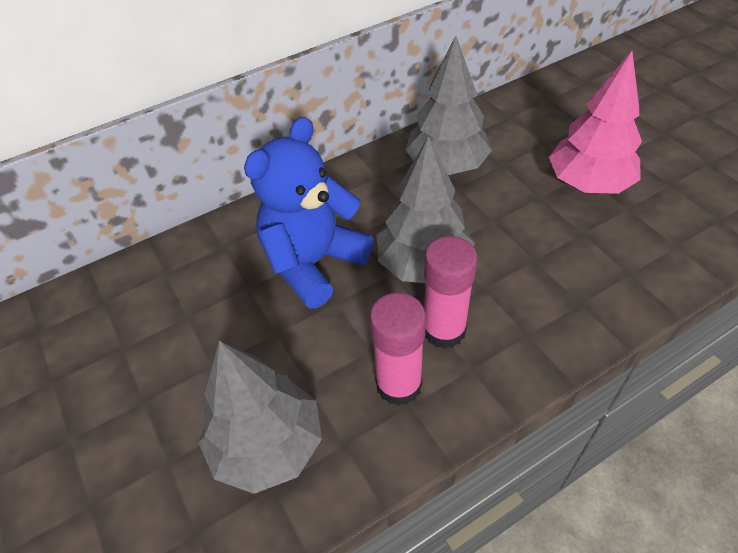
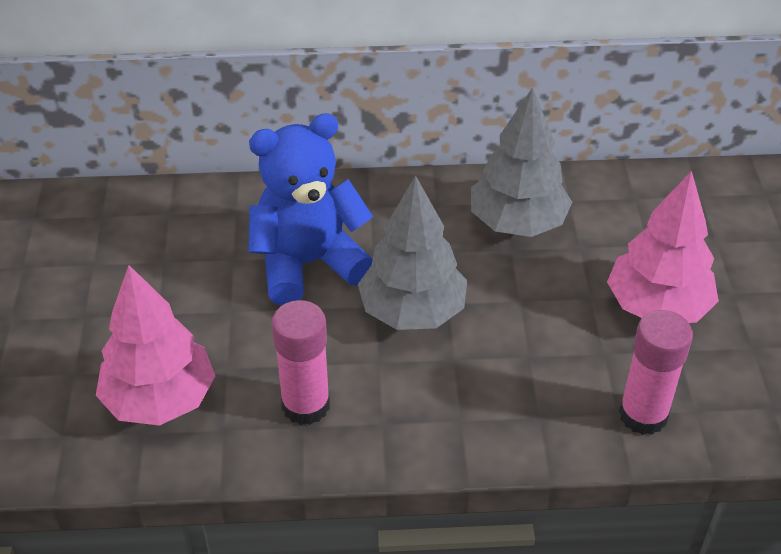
camera: 25 degrees right, 5 degrees down
grey tree [199,341,322,494] -> pink tree [96,265,215,426]
pink glue stick [424,236,478,349] -> pink glue stick moved to [619,310,693,435]

